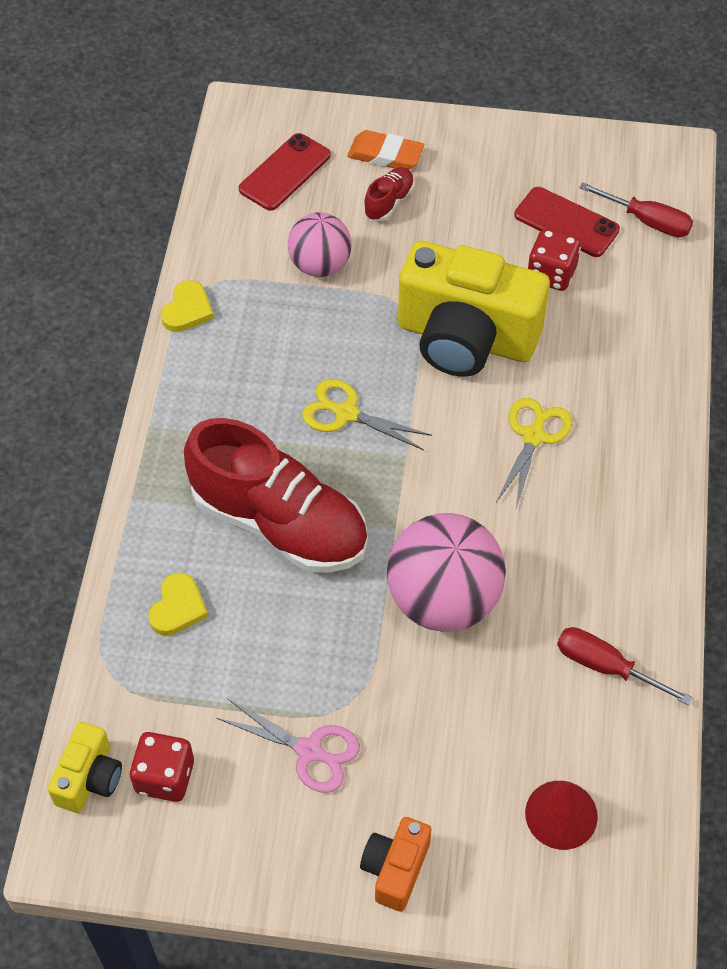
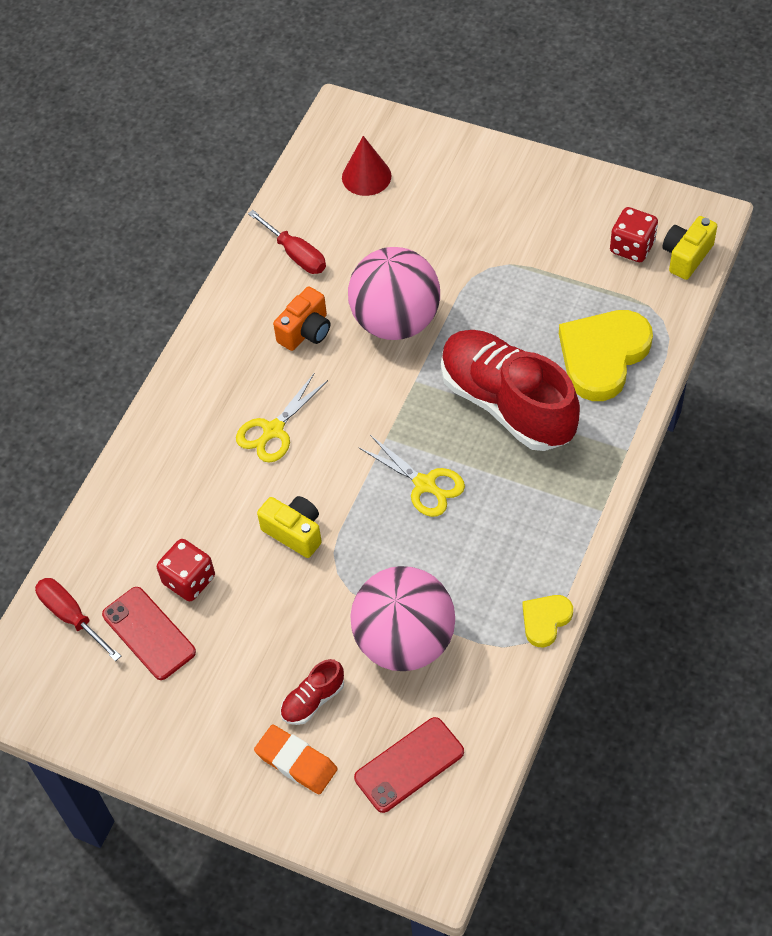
camera: 160 degrees left, 0 degrees up
yellow heart [148,572,208,636] -> yellow heart [559,310,653,401], size x2.00
pink scissors [216,698,360,793] -> none
pink ball [288,212,352,277] -> pink ball [350,566,455,671], size x1.60
orange camera [360,817,431,912] -> orange camera moved to [273,287,330,351]
yellow camera [398,241,550,377] -> yellow camera [257,496,322,558], size x0.47

